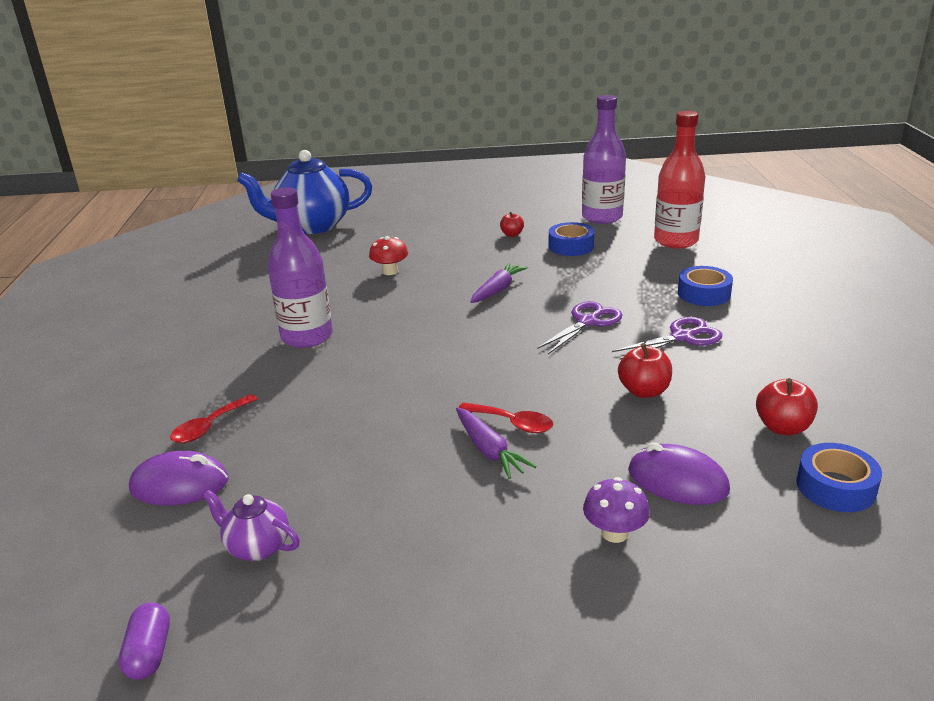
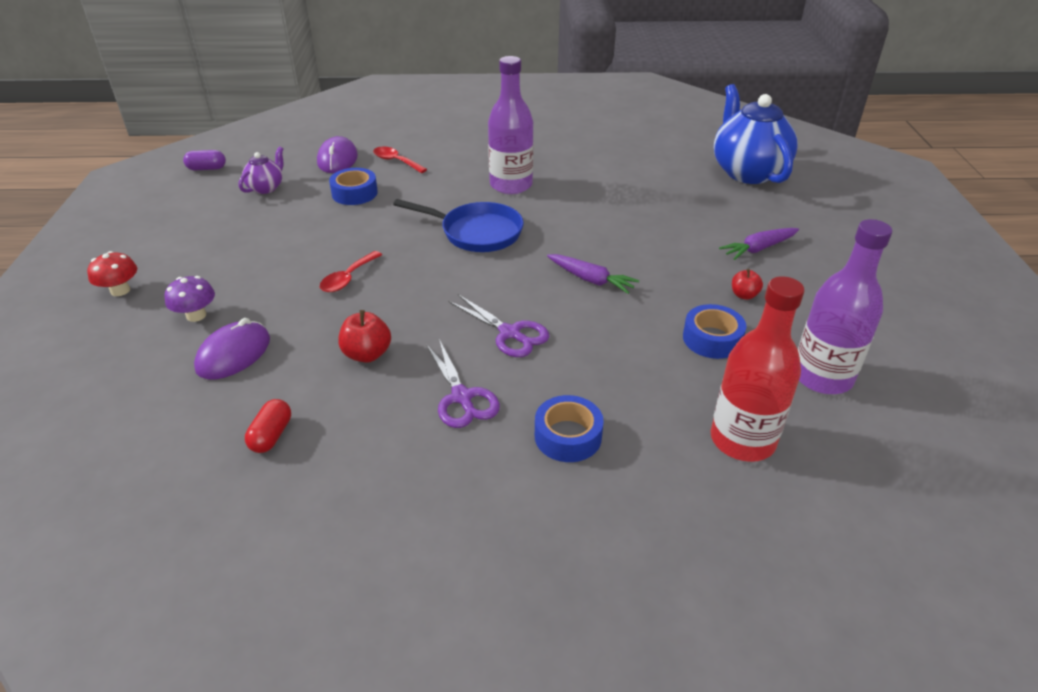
camera: 90 degrees right, 10 degrees up
red mushroom [369,236,408,275] -> red mushroom moved to [87,251,137,296]
purple carrot [456,407,537,479] -> purple carrot moved to [719,228,799,260]
red apple [756,378,818,435] -> red capsule [245,399,291,453]
blue tape [796,443,882,512] -> blue tape moved to [329,168,378,205]
none -> blue pan [393,199,524,252]

